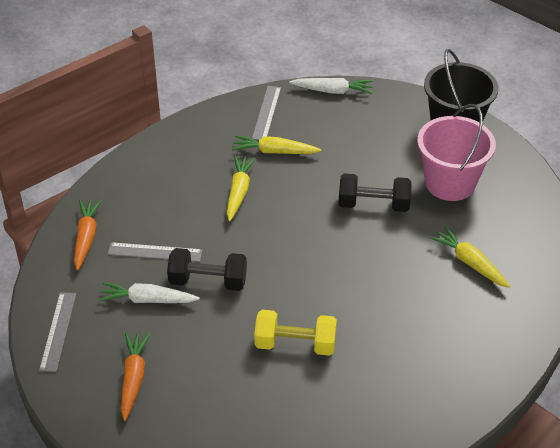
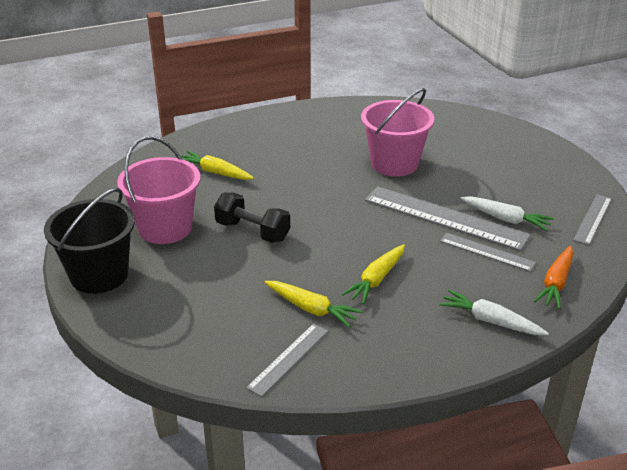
camera: 155 degrees left, 10 degrees down
orange carrot [121,333,150,421] -> none
black dumbbell [167,248,247,291] -> grey ruler [365,186,531,251]
yellow dumbbell [254,310,337,356] -> pink bucket [361,88,435,177]
white carrot [289,78,373,94] -> white carrot moved to [439,290,549,335]
yellow carrot [430,226,510,288] -> yellow carrot turned 135 degrees clockwise [181,151,254,180]

